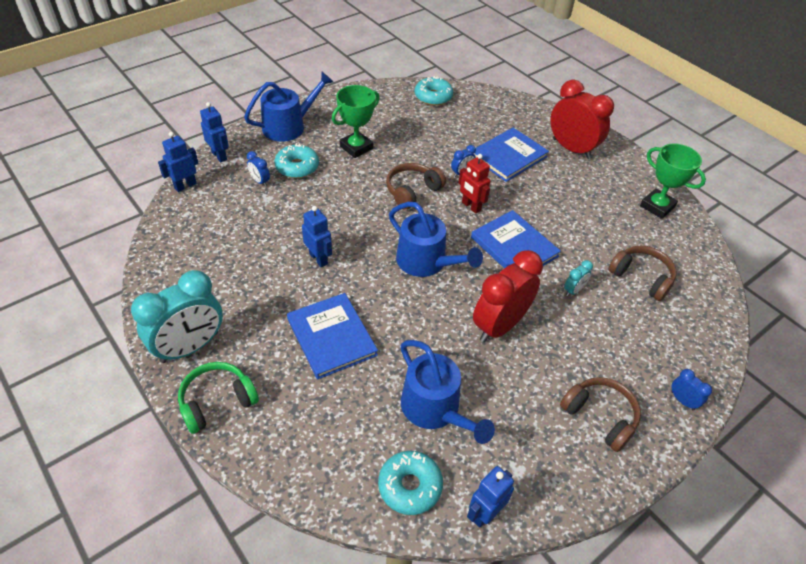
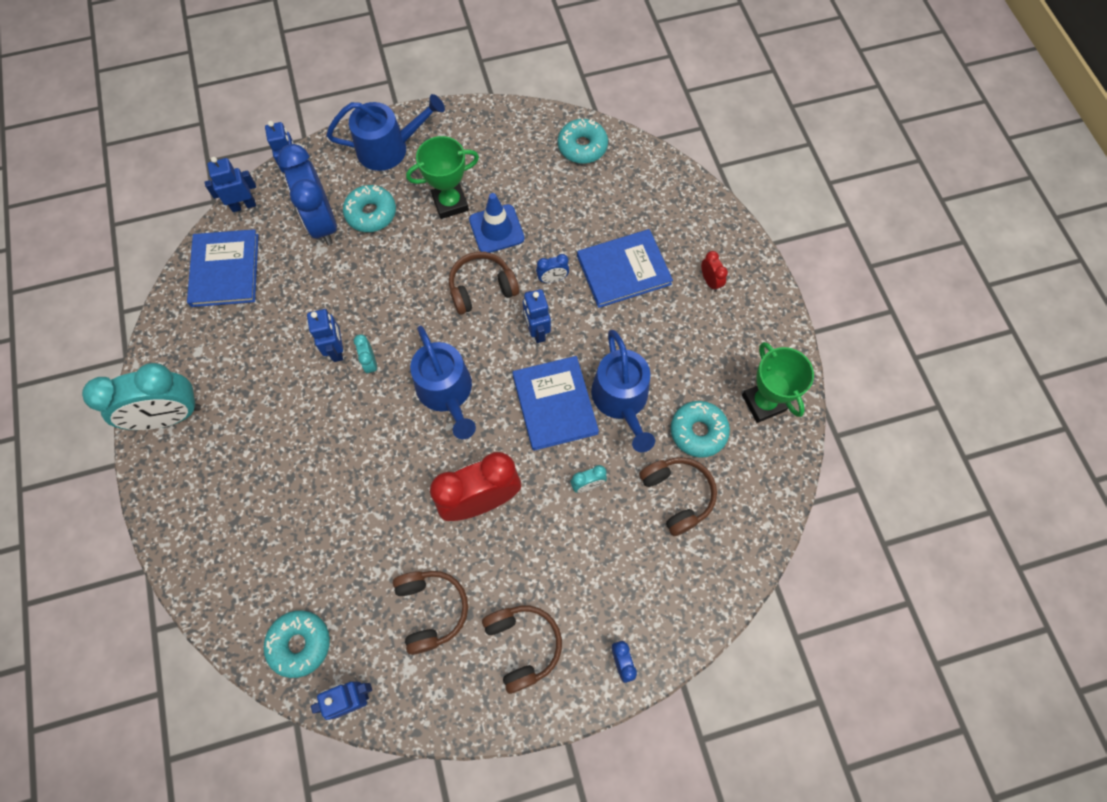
camera: 25 degrees right, 20 degrees up
green headphones [178,362,259,434] -> none
blue clock [247,151,270,187] -> blue clock [278,144,337,245], size x2.33
blue book [287,293,378,379] -> blue book moved to [187,229,259,307]
blue watering can [401,340,495,444] -> blue watering can moved to [591,330,655,452]
red robot [458,154,490,214] -> blue robot [523,289,551,343]
red clock [550,79,614,159] -> red clock [701,251,728,292], size x0.43
none -> turquoise clock [354,334,377,375]
none -> brown headphones [393,571,468,655]
none -> blue traffic cone [469,193,525,253]
none -> turquoise donut [671,401,730,458]

